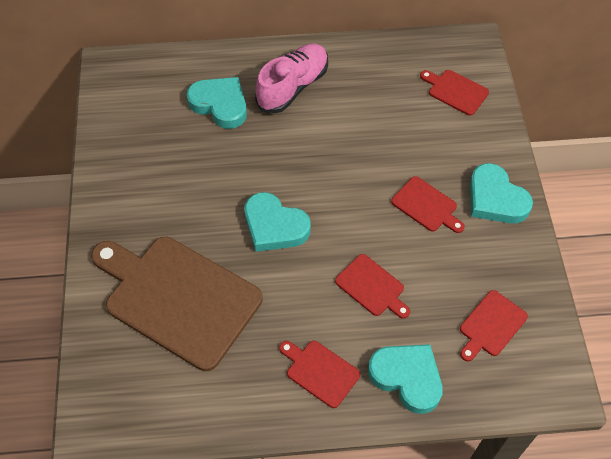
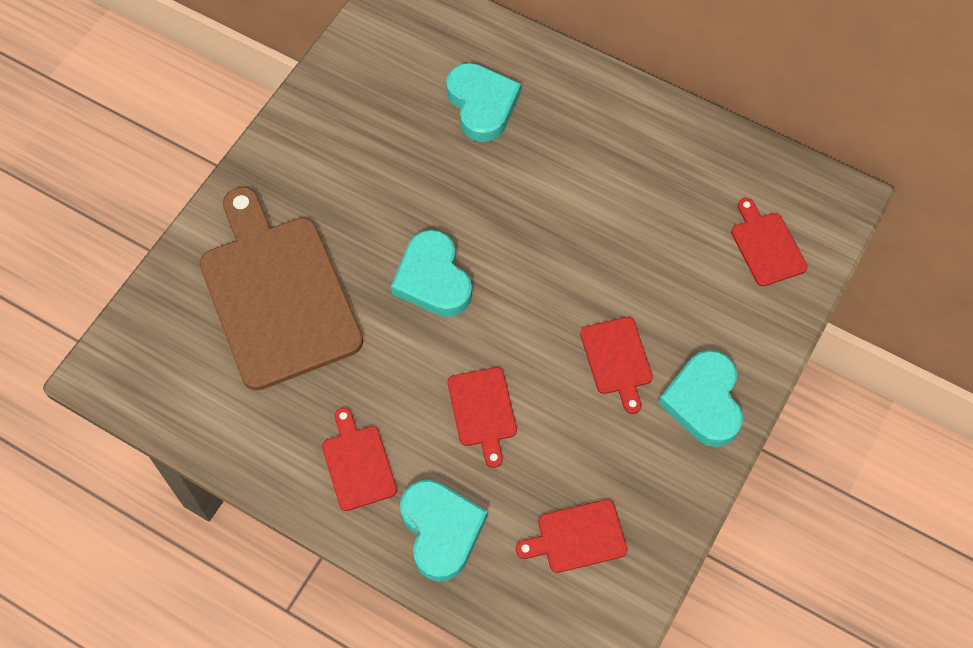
camera: 35 degrees right, 5 degrees up
pink shoe [255,43,328,113] -> none

